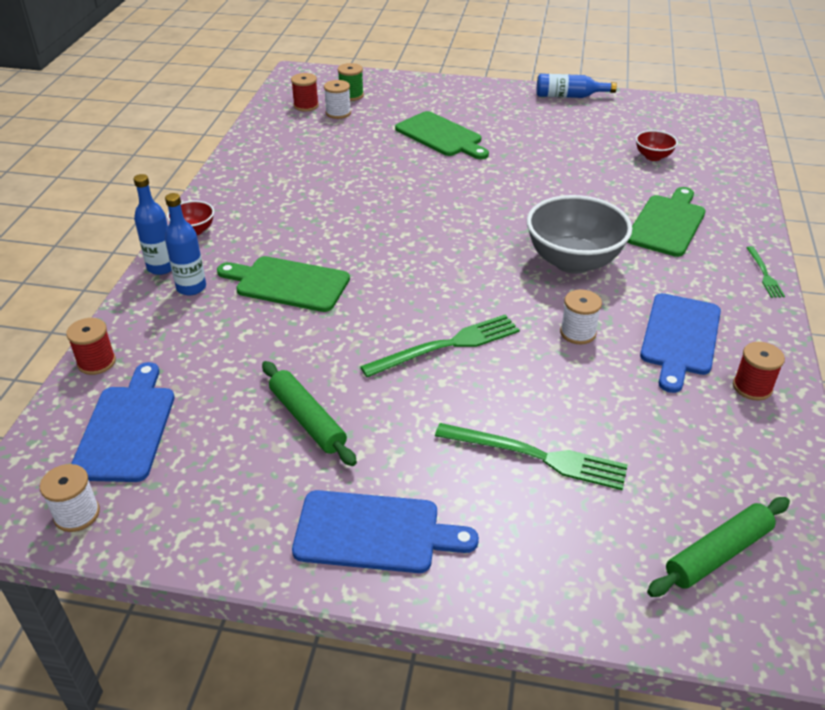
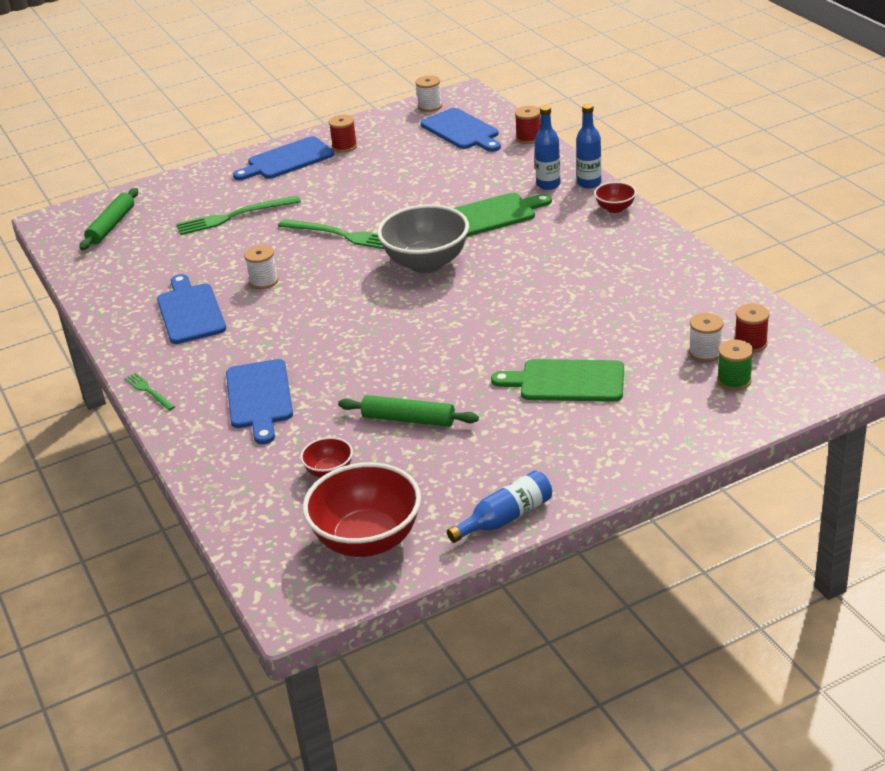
camera: 145 degrees right, 5 degrees down
green rolling pin [262,361,357,466] -> green rolling pin moved to [338,395,479,427]
green fork [360,314,520,377] -> green fork turned 90 degrees counterclockwise [278,219,384,249]
grey bowl [527,195,632,274] -> grey bowl moved to [377,204,469,273]
green cutting board [627,187,706,257] -> blue cutting board [226,359,293,444]
red spool [733,342,785,401] -> red spool moved to [329,115,357,153]
none -> red bowl [303,462,421,557]

